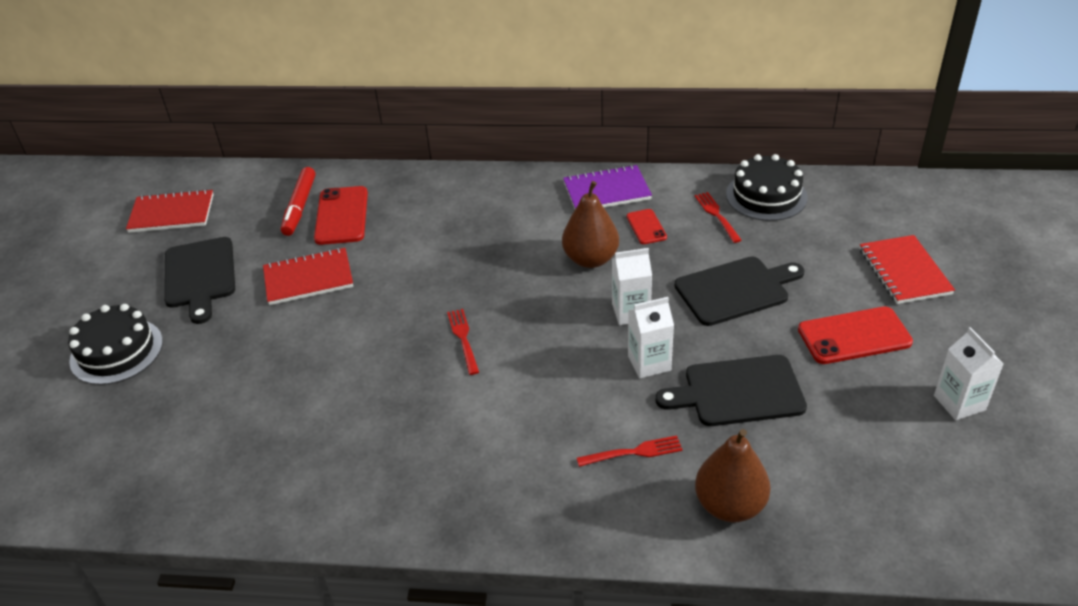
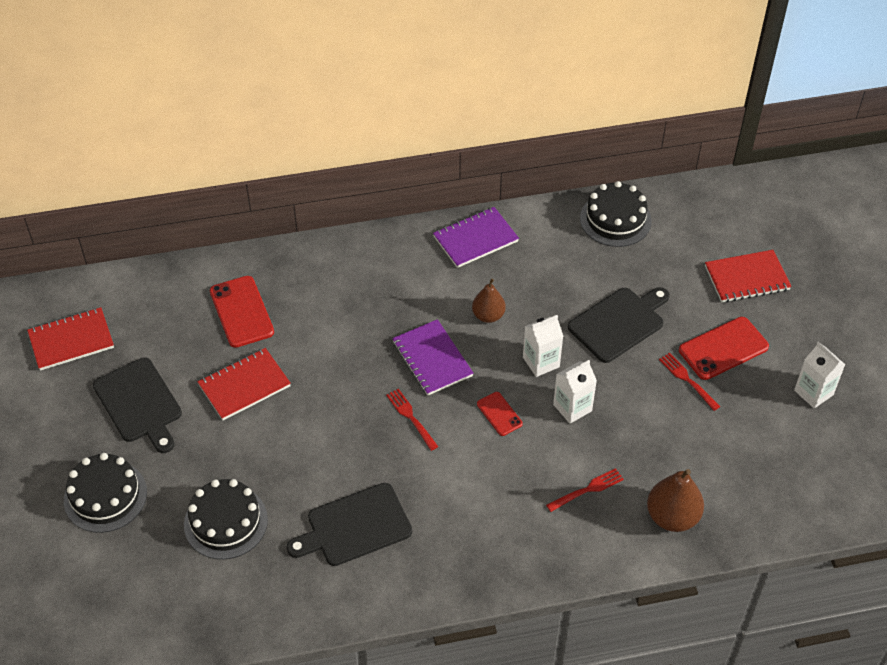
camera: 20 degrees left, 10 degrees up
red marker [281,167,316,236] -> none
brown pear [562,181,619,268] -> brown pear [472,279,506,323], size x0.66
red phone [627,209,667,244] -> red phone moved to [477,392,523,436]
black cutting board [656,355,807,426] -> black cutting board moved to [286,483,412,566]
red fork [695,192,741,243] -> red fork moved to [659,353,720,411]
red notebook [860,235,955,304] -> red notebook turned 75 degrees counterclockwise [705,250,791,303]
none -> black cake [184,479,268,559]
none -> purple notebook [392,319,474,396]

